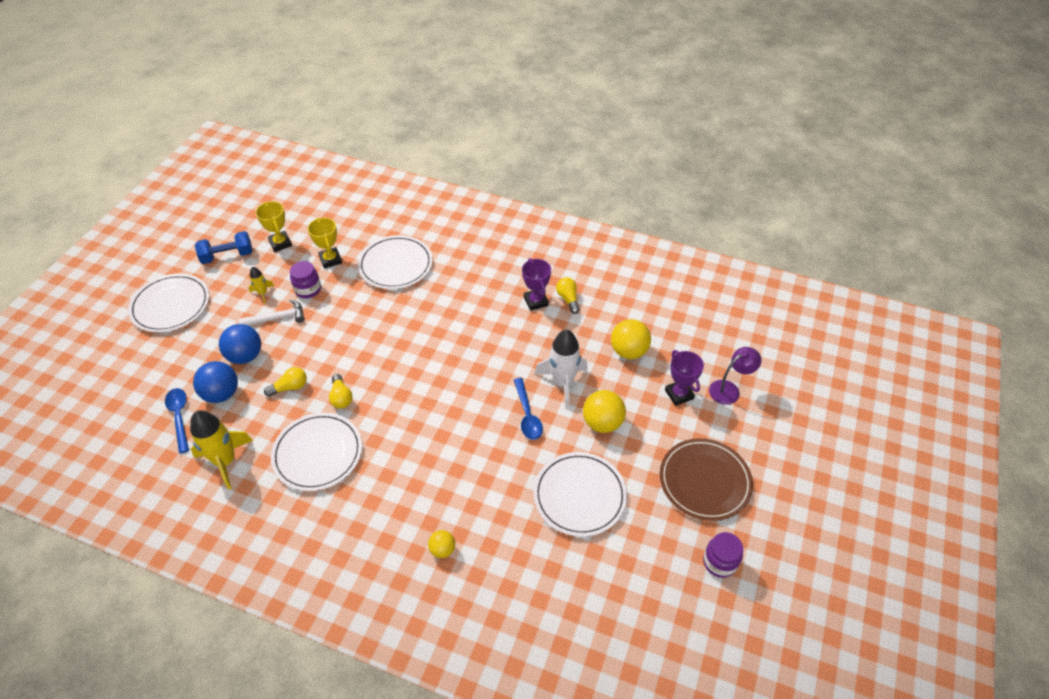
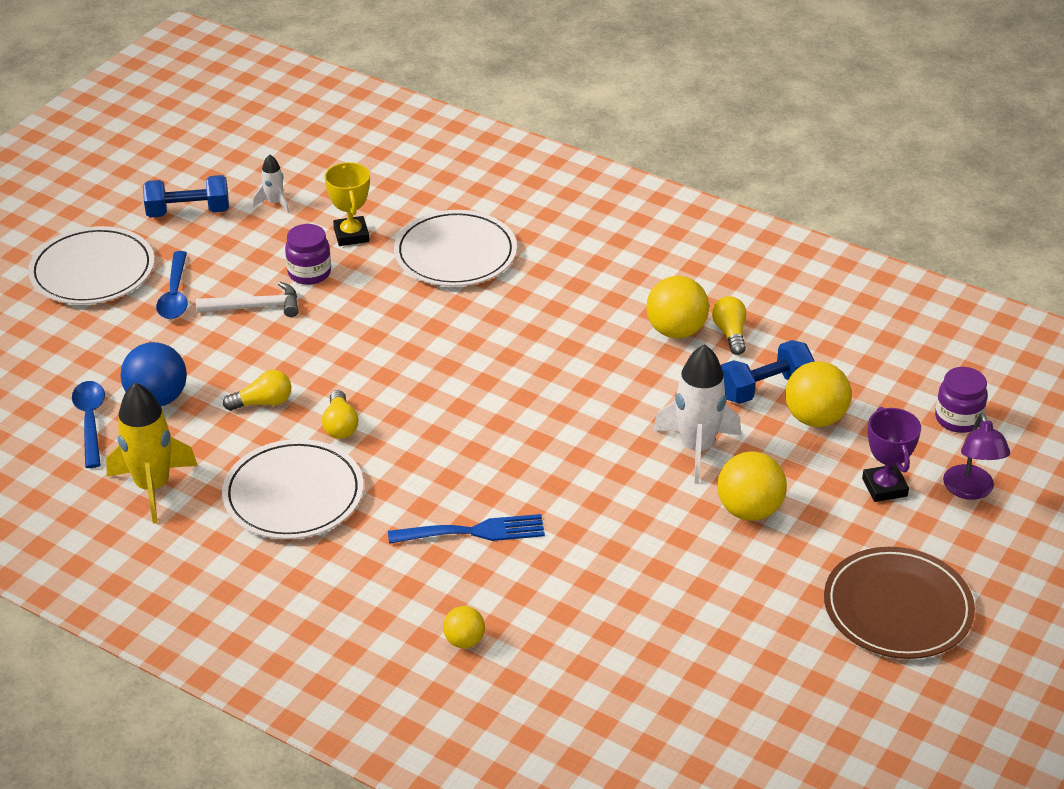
camera: 10 degrees right, 10 degrees down
blue ball [219,324,261,364] -> none
yellow rocket [248,267,274,303] -> none
yellow trophy [256,201,292,252] -> white rocket [253,154,289,213]
blue spoon [514,378,543,440] -> blue spoon moved to [156,251,188,319]
purple trophy [522,258,551,311] -> yellow ball [646,276,709,339]
white plate [534,452,627,537] -> none
purple jar [703,532,743,578] -> purple jar moved to [935,367,988,433]
purple lamp [709,347,761,405] -> purple lamp turned 105 degrees clockwise [943,413,1010,500]
none -> blue fork [388,514,545,544]
none -> blue dumbbell [721,340,814,404]

